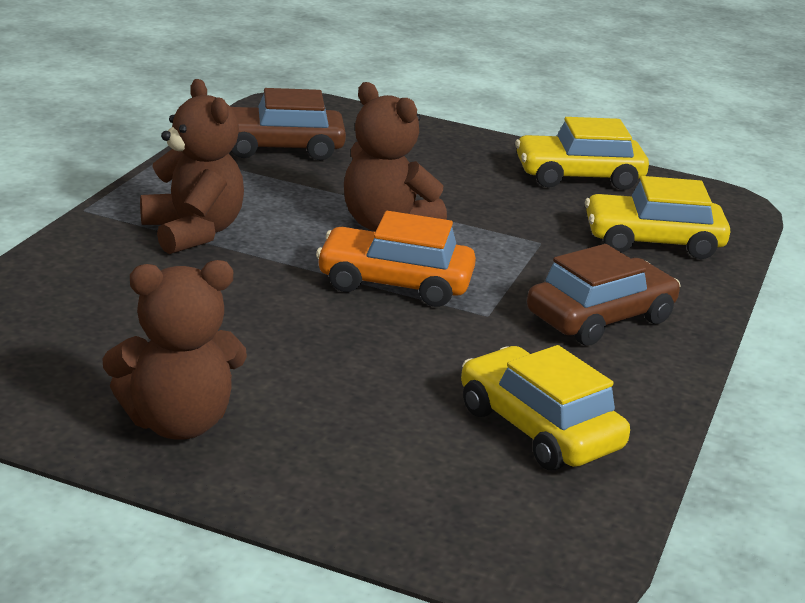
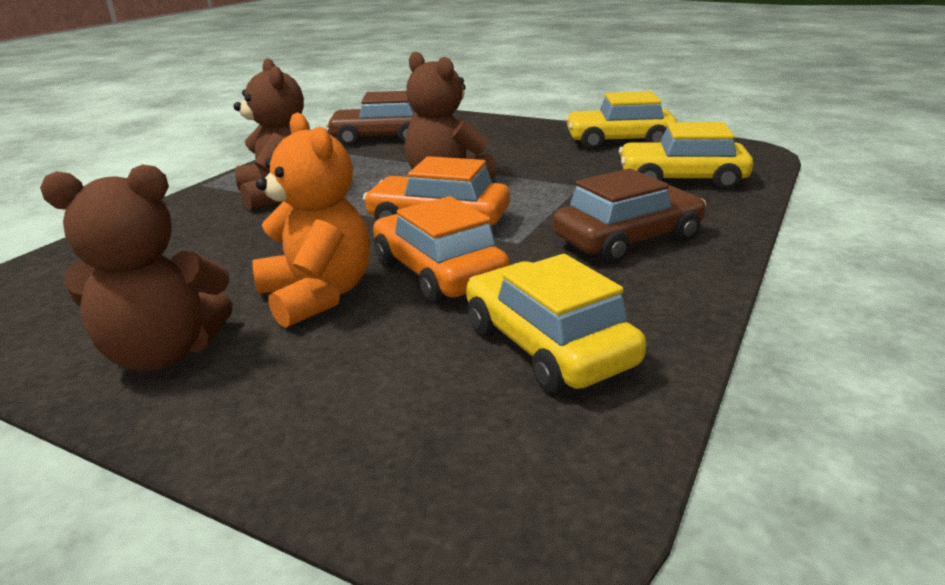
camera: 10 degrees right, 0 degrees up
none -> orange teddy bear [252,112,370,328]
none -> orange car [373,196,510,304]

